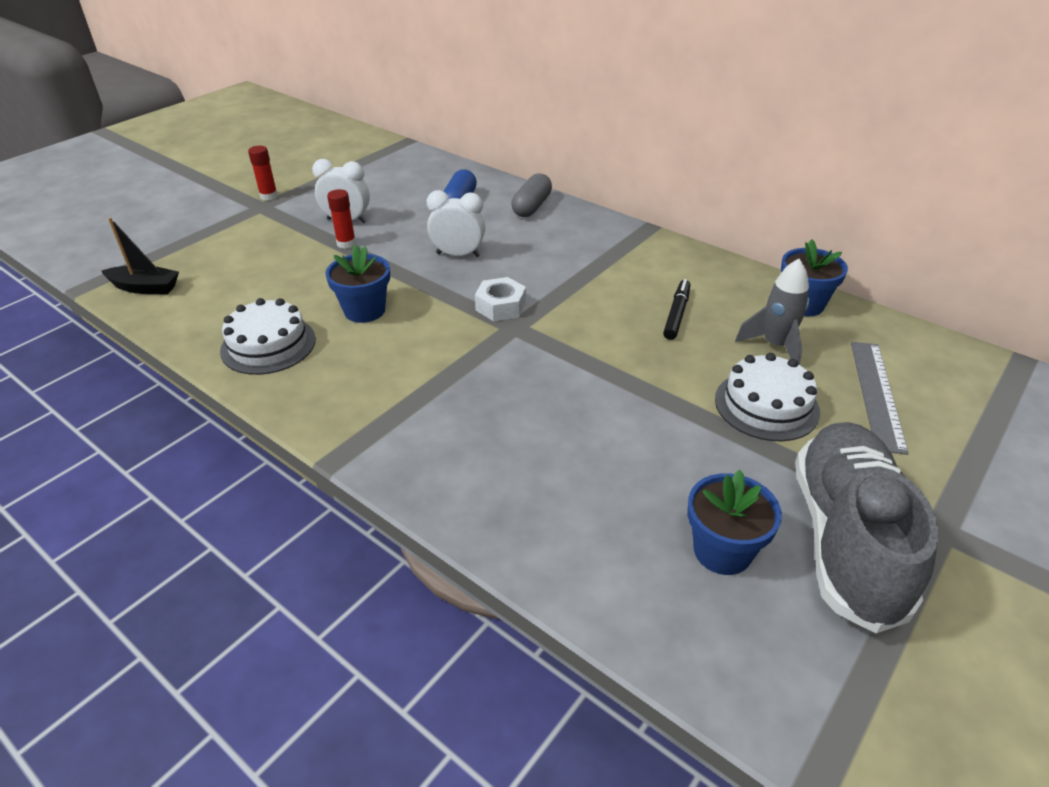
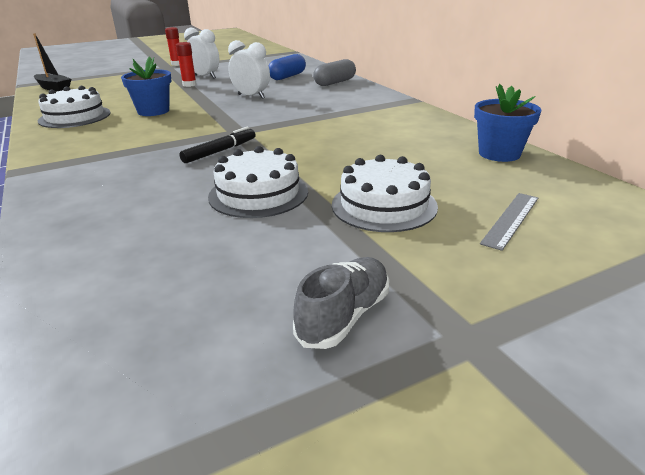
camera: 25 degrees right, 10 degrees down
white nut [475,277,526,321] -> none
black marker [663,279,691,340] -> black marker moved to [180,127,255,163]
blue flower pot [687,470,782,575] -> none
grey rocket [735,259,809,365] -> none
grey shoe [795,422,939,633] -> grey shoe [293,257,389,349], size x0.47
grey ruler [851,342,908,455] -> grey ruler [480,193,538,251], size x0.67
none -> white cake [208,146,308,218]

